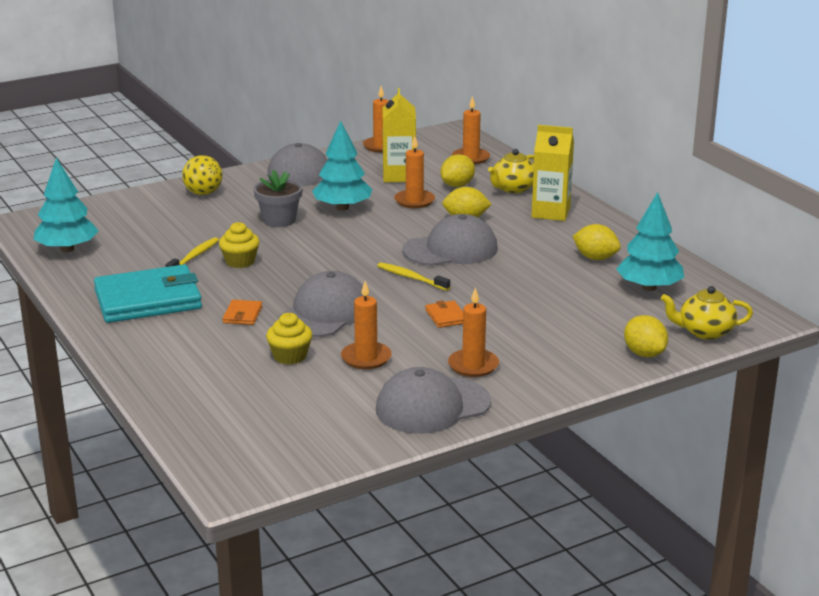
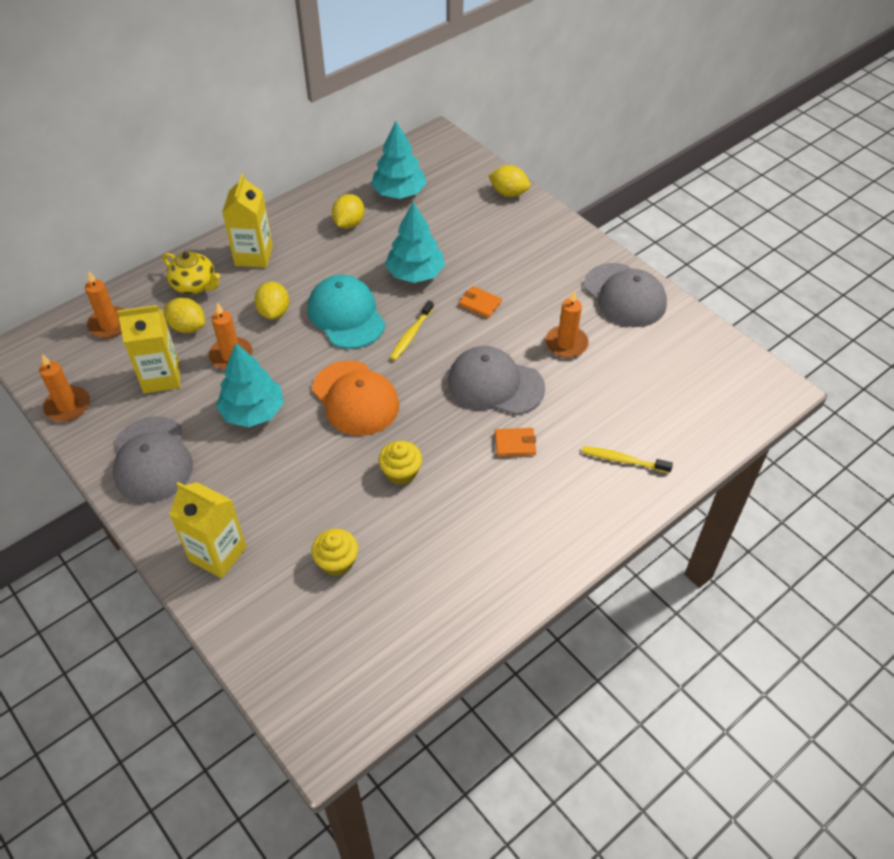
camera: 100 degrees left, 25 degrees up
turquoise tree [33,158,99,252] -> turquoise tree moved to [385,202,445,283]
turquoise wallet [94,264,202,323] -> none
yellow toothbrush [165,237,219,267] -> yellow toothbrush moved to [582,446,673,473]
yellow ball [182,155,222,195] -> yellow carton [169,482,247,578]
grey flower pot [253,169,303,227] -> none
yellow cupcake [266,313,312,365] -> yellow cupcake moved to [311,529,358,576]
grey cap [402,214,498,266] -> turquoise cap [308,275,385,349]
orange wallet [425,300,463,328] -> orange wallet turned 60 degrees clockwise [459,286,502,318]
orange candle [448,287,499,377] -> none
yellow lemon [624,315,668,357] -> yellow lemon turned 60 degrees clockwise [488,165,530,197]
yellow teapot [661,286,753,340] -> none
none -> orange cap [312,360,399,436]

